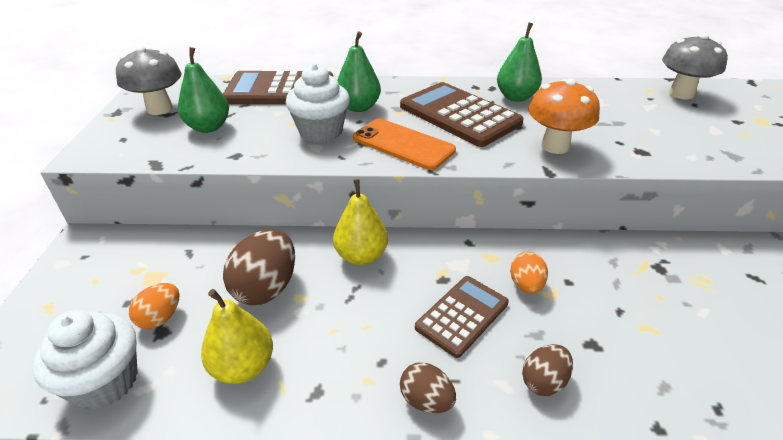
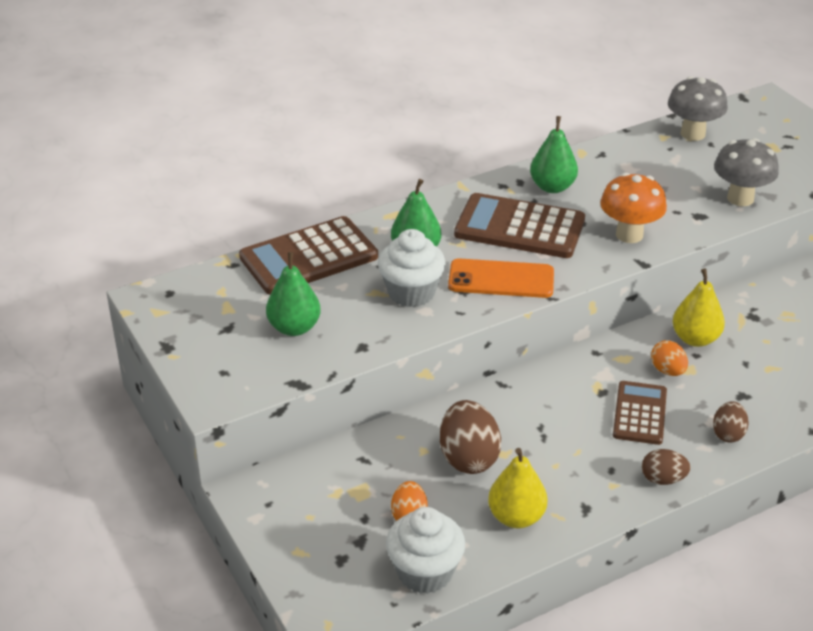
camera: 30 degrees left, 0 degrees up
grey mushroom [116,46,182,115] -> grey mushroom moved to [714,138,779,206]
yellow pear [333,179,388,265] -> yellow pear moved to [672,269,725,347]

